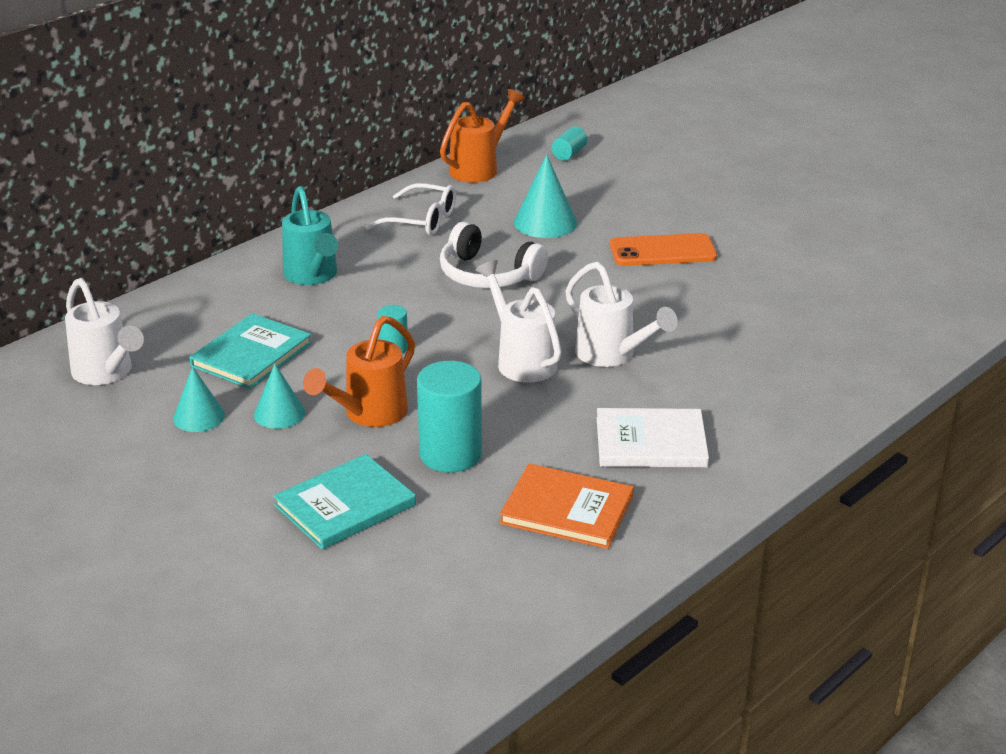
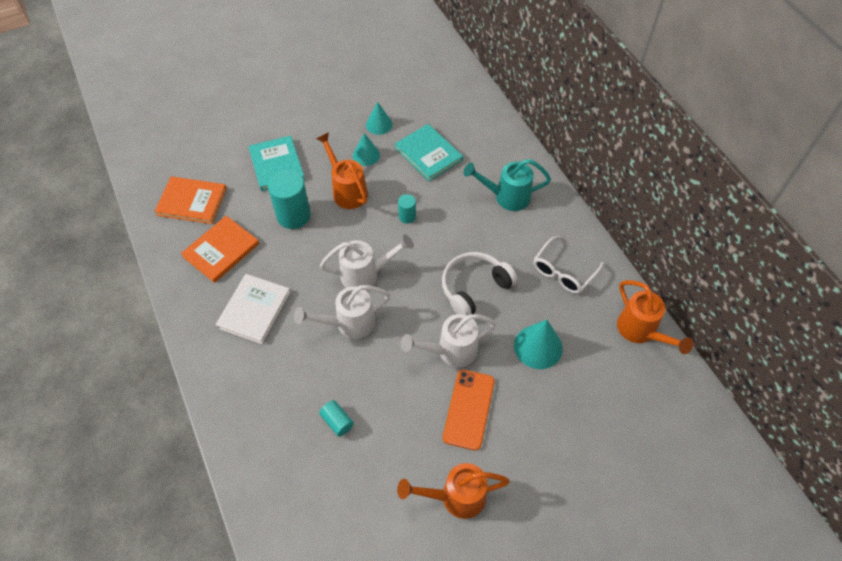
camera: 110 degrees right, 25 degrees up
white watering can [65,278,144,385] -> white watering can moved to [400,314,496,367]
turquoise cylinder [552,126,587,160] -> turquoise cylinder moved to [319,400,354,437]
none -> orange book [154,176,227,224]
none -> orange watering can [397,463,510,519]

